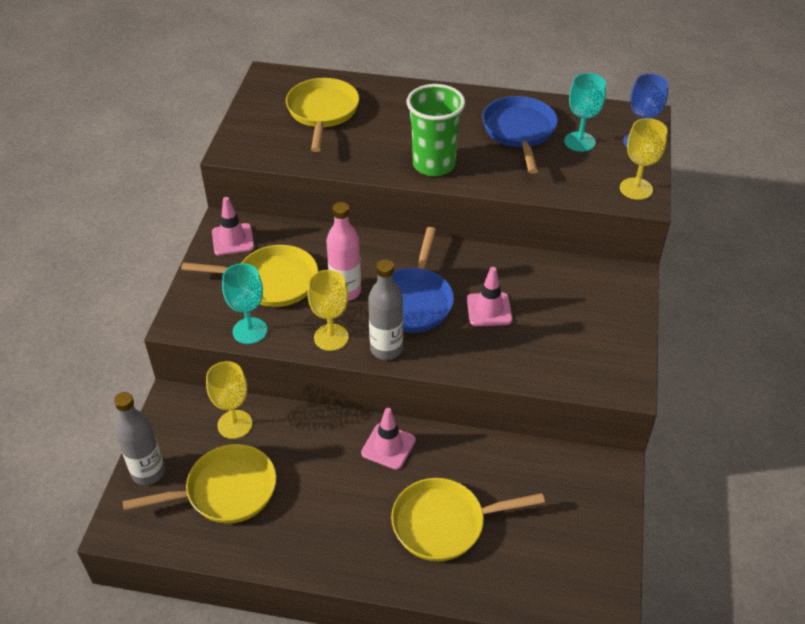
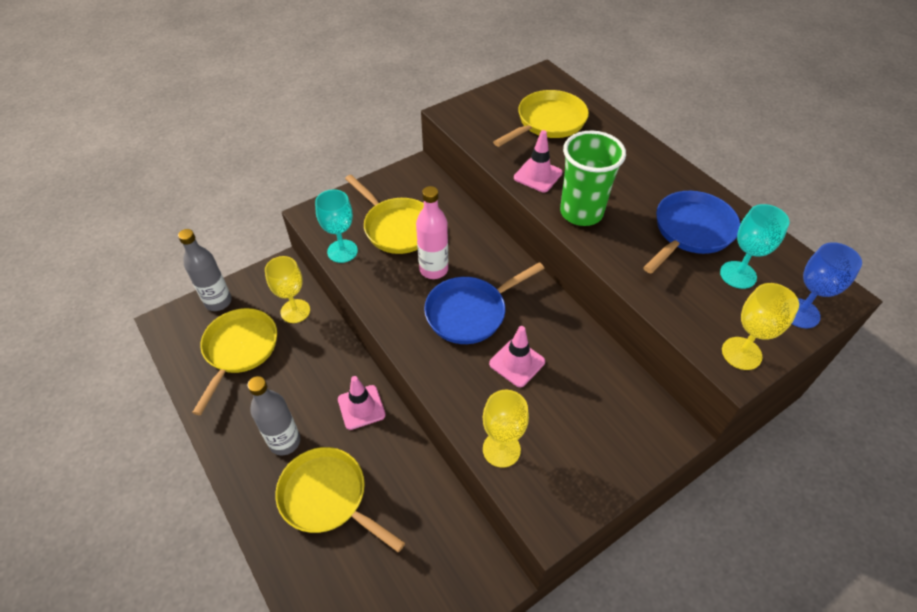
camera: 45 degrees right, 5 degrees up
yellow pan [123,444,276,524] -> yellow pan turned 105 degrees counterclockwise [192,308,277,415]
pink traffic cone [212,197,254,256] -> pink traffic cone moved to [514,130,562,192]
yellow goblet [308,270,349,351] -> yellow goblet moved to [483,390,529,468]
grey bottle [368,259,403,360] -> grey bottle moved to [247,376,300,455]

